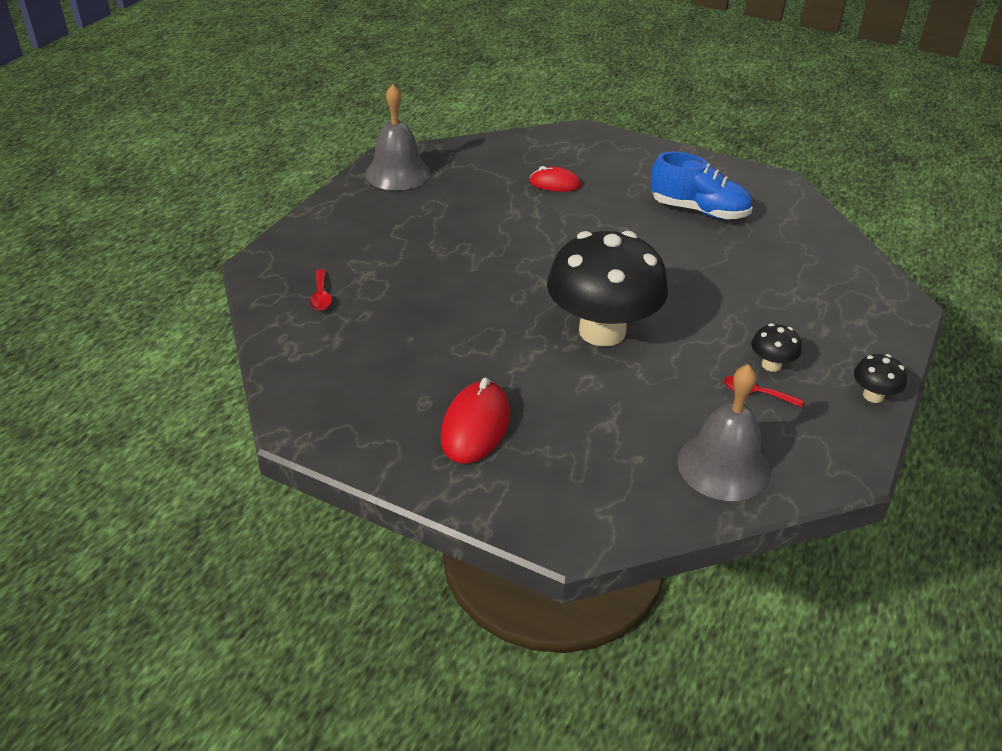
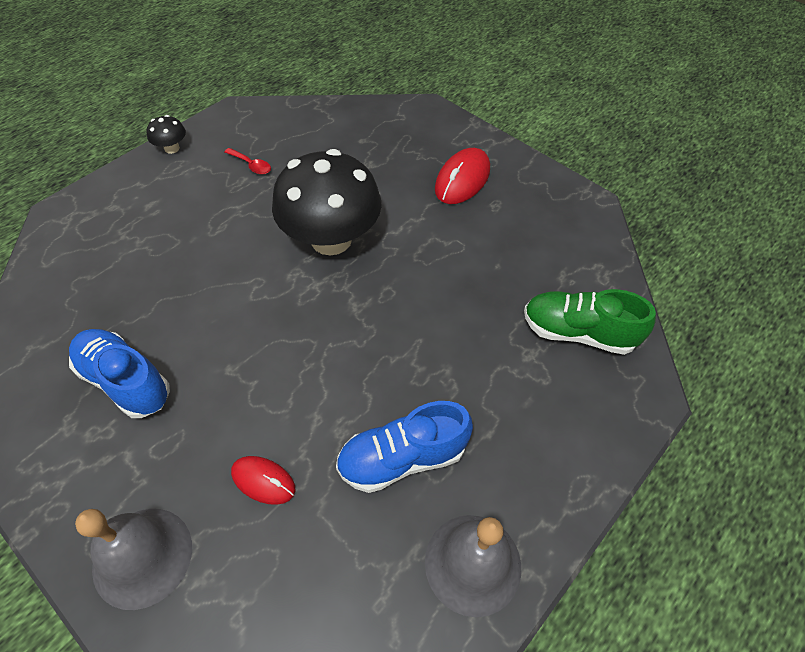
camera: 165 degrees left, 15 degrees up
red spoon [309,269,332,311] -> green shoe [524,289,656,355]
grey bell [677,364,770,501] -> grey bell moved to [75,509,192,610]
black mushroom [751,323,802,372] -> none
none -> blue shoe [336,401,473,493]

